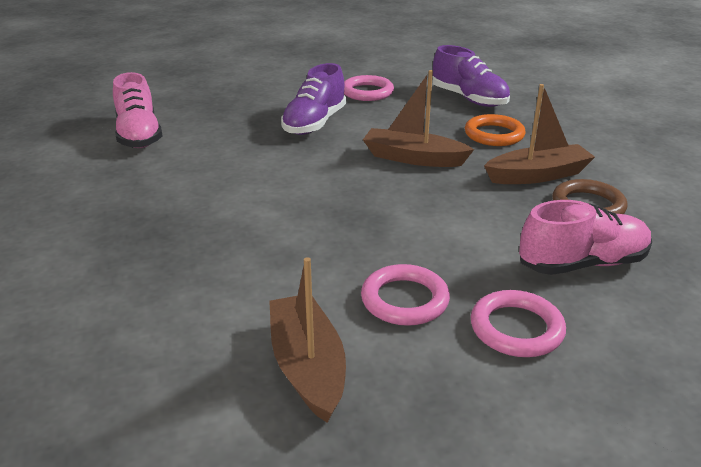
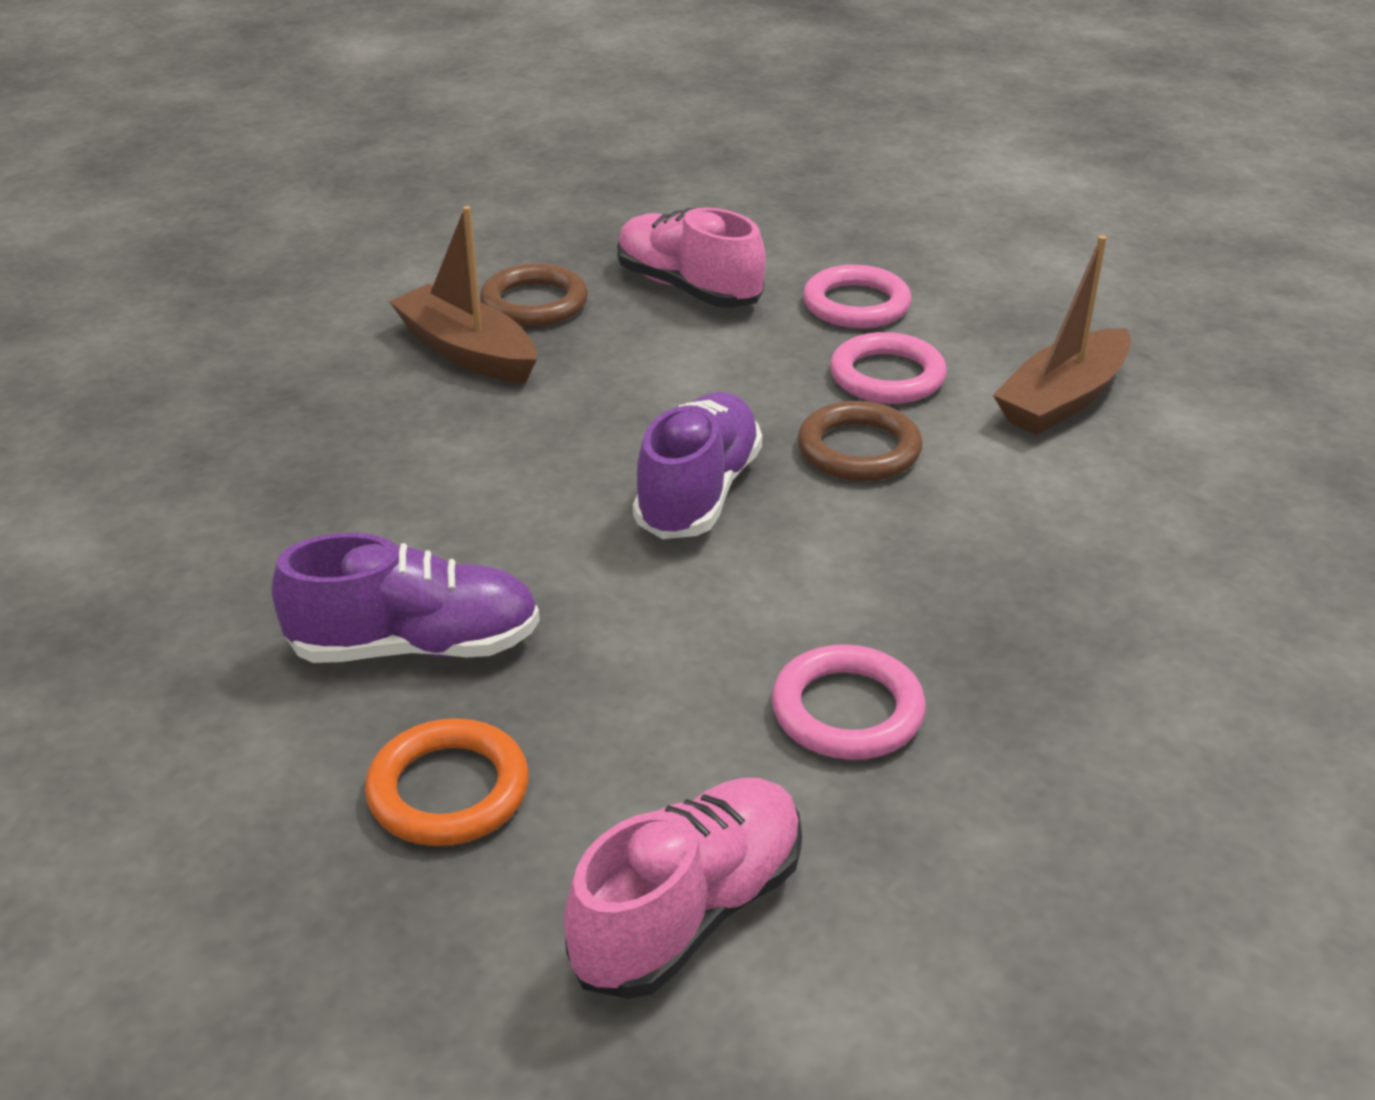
camera: 120 degrees left, 5 degrees up
pink ring [344,75,394,101] -> pink ring moved to [772,644,926,760]
brown boat [363,70,474,167] -> none
purple shoe [432,45,510,107] -> purple shoe moved to [633,392,762,539]
orange ring [465,114,526,146] -> orange ring moved to [365,718,529,846]
none -> brown ring [798,401,923,481]

